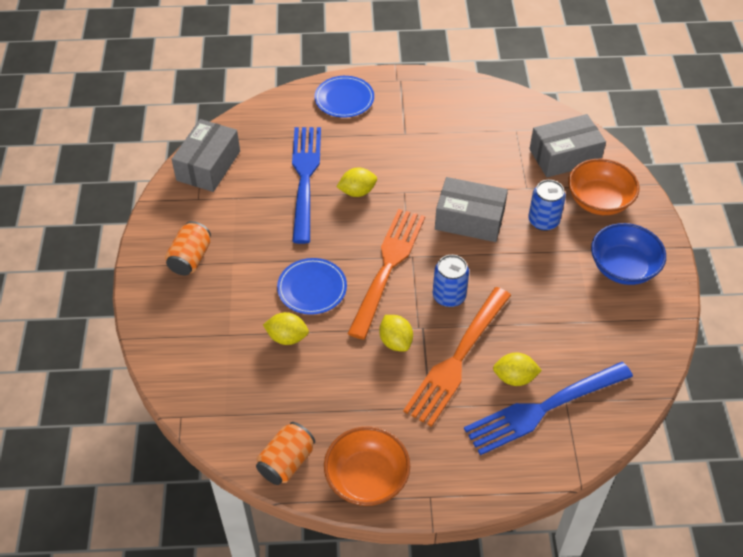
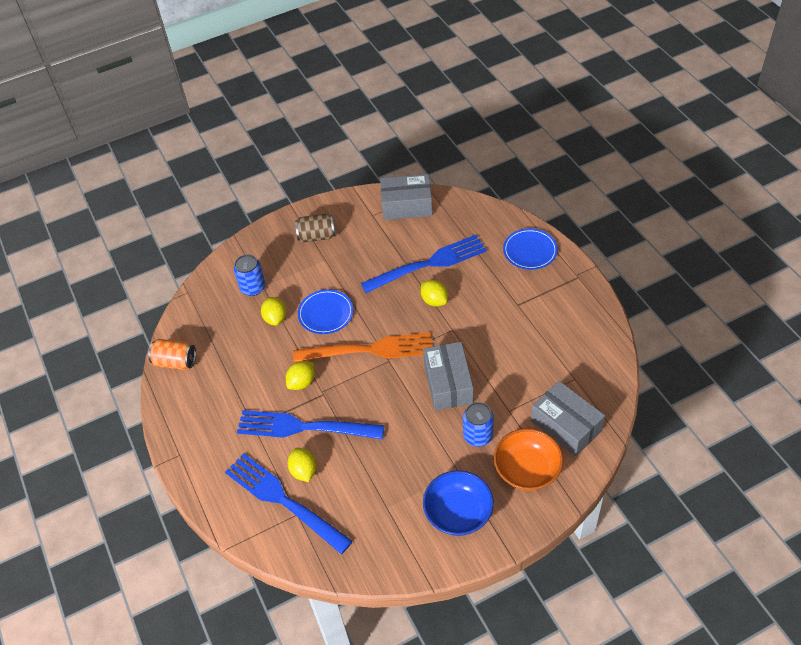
camera: 70 degrees right, 0 degrees up
orange can [165,221,211,275] -> brown can [295,214,335,243]
orange bowl [324,426,410,506] -> none
orange fork [403,287,511,427] -> blue fork [237,410,384,439]
blue can [433,255,469,307] -> blue can moved to [234,254,265,296]

